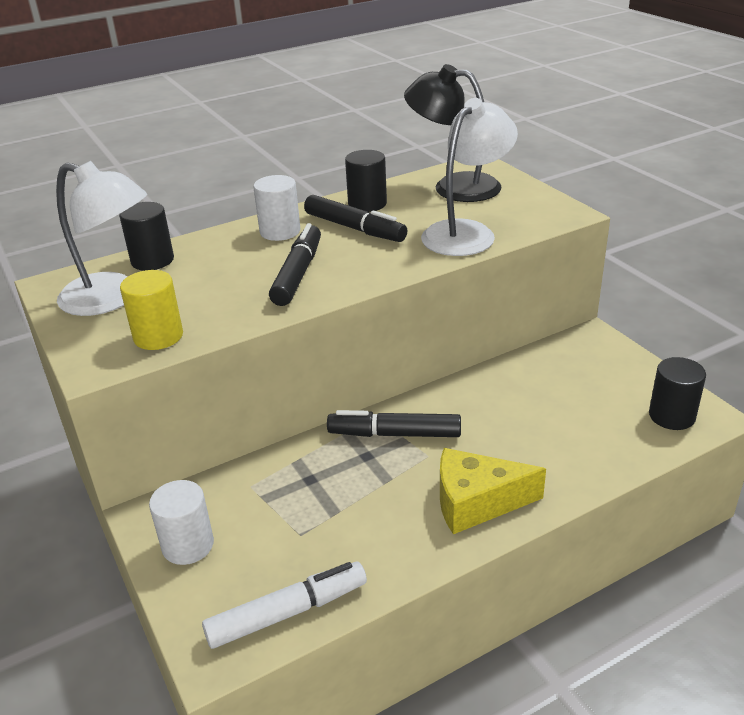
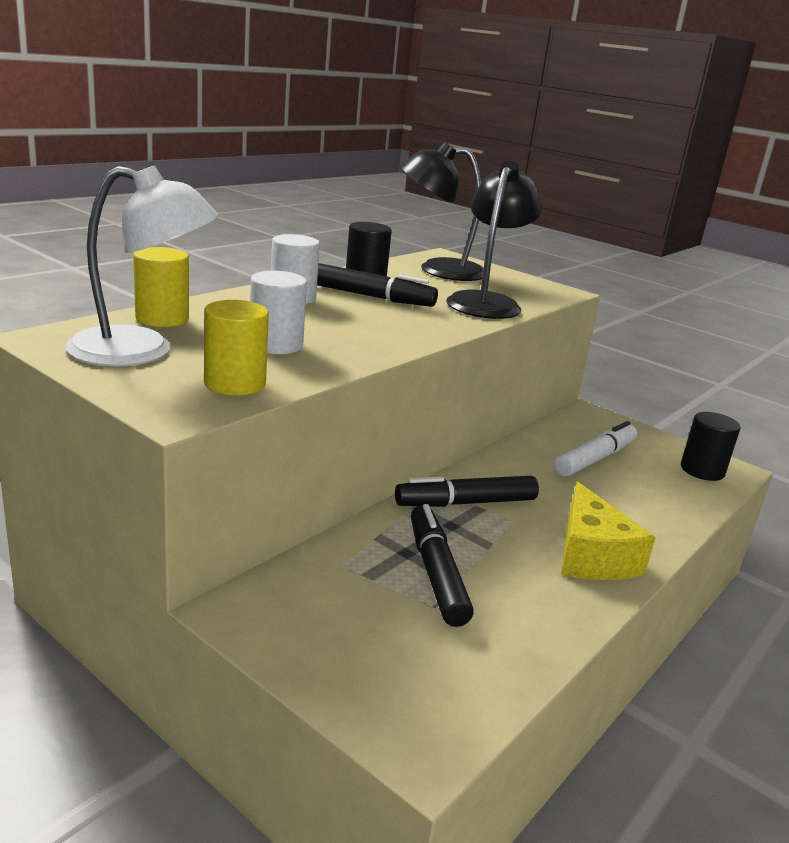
camera: 25 degrees left, 10 degrees down
black cylinder [119,202,174,271] -> yellow cylinder [133,247,189,327]
white cylinder [149,480,214,565] -> white cylinder moved to [250,271,307,354]
white marker [202,562,367,649] -> white marker moved to [554,421,637,477]
black marker [269,223,321,306] -> black marker moved to [411,504,474,627]
white lamp [421,98,518,256] -> black lamp [446,161,542,319]
yellow cheese [440,448,546,534] -> yellow cheese turned 75 degrees counterclockwise [561,482,656,580]

